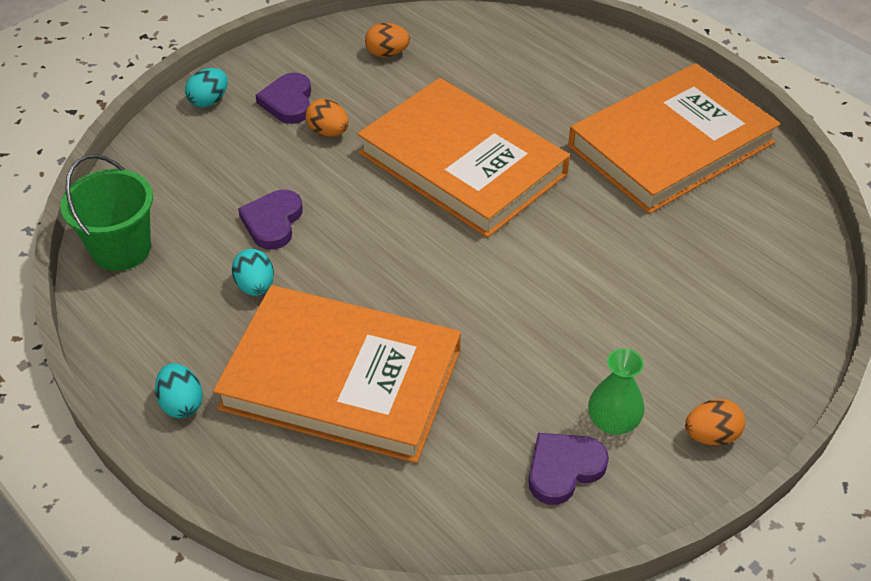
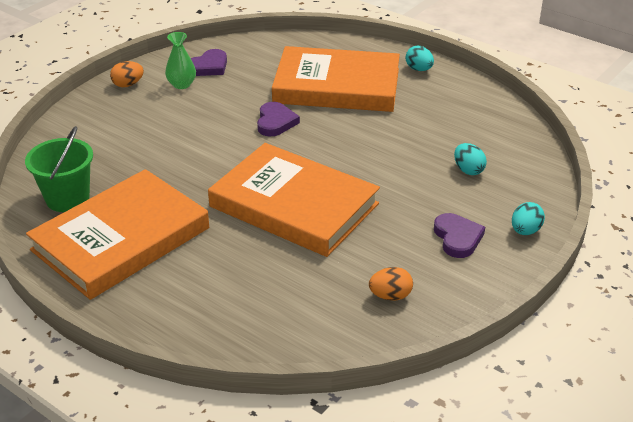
camera: 170 degrees right, 10 degrees down
green bucket [60,154,153,271] -> green bucket moved to [25,126,93,212]
turquoise egg [232,249,274,296] -> turquoise egg moved to [454,143,487,175]
purple heart [238,190,303,250] -> purple heart moved to [257,102,300,136]
orange egg [306,99,349,137] -> none

